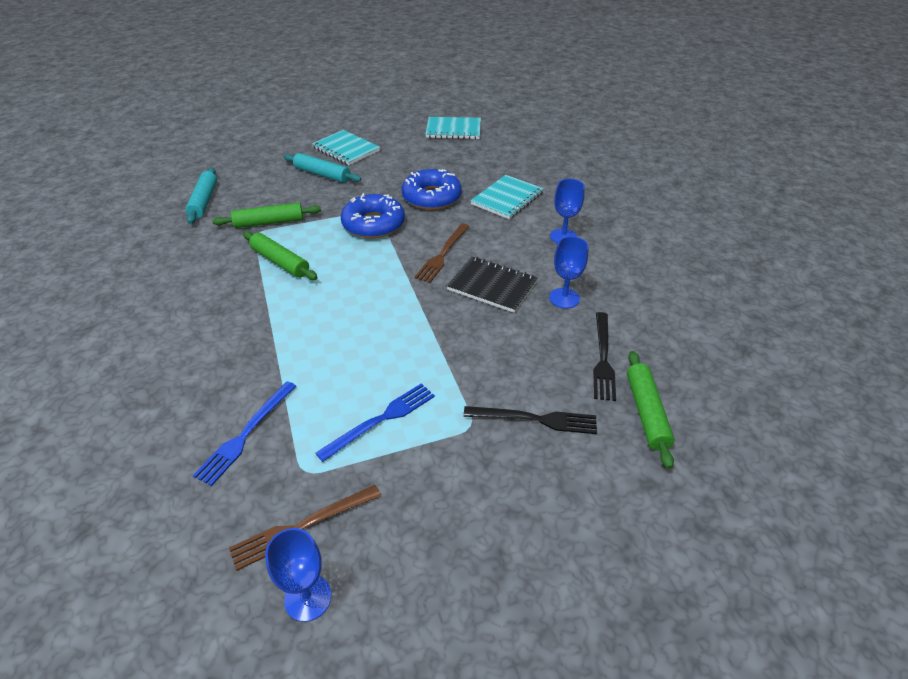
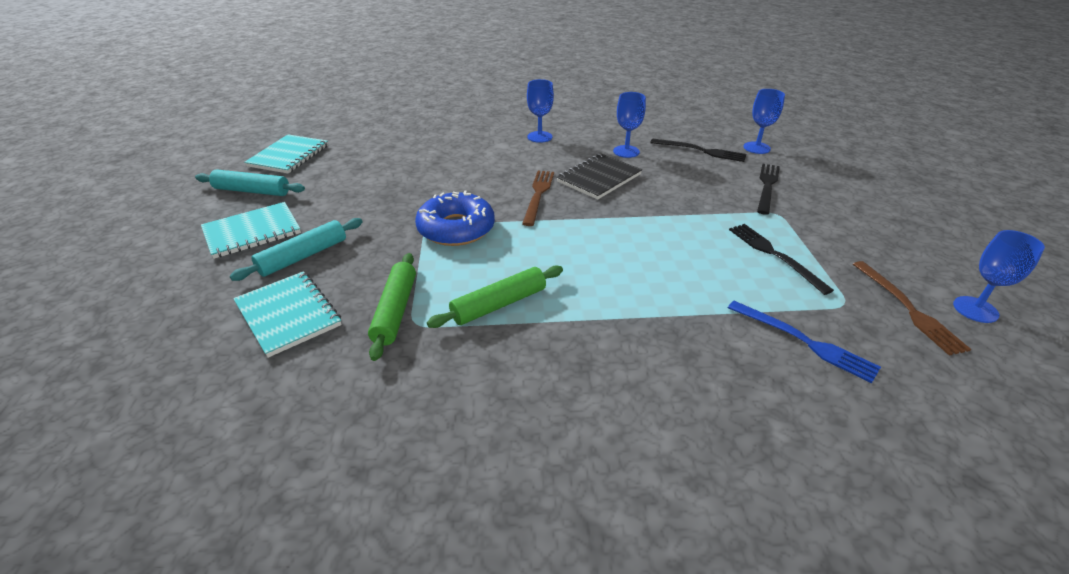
camera: 75 degrees left, 5 degrees down
turquoise rolling pin [185,168,217,224] -> turquoise rolling pin moved to [195,170,305,196]
blue fork [316,383,435,462] -> black fork [729,224,834,295]
blue donut [401,169,462,210] -> none
brown fork [414,224,470,283] -> brown fork turned 120 degrees counterclockwise [522,171,554,226]
turquoise notebook [471,175,544,219] -> turquoise notebook moved to [233,271,342,358]
green rolling pin [627,351,675,469] -> blue goblet [744,89,785,154]

